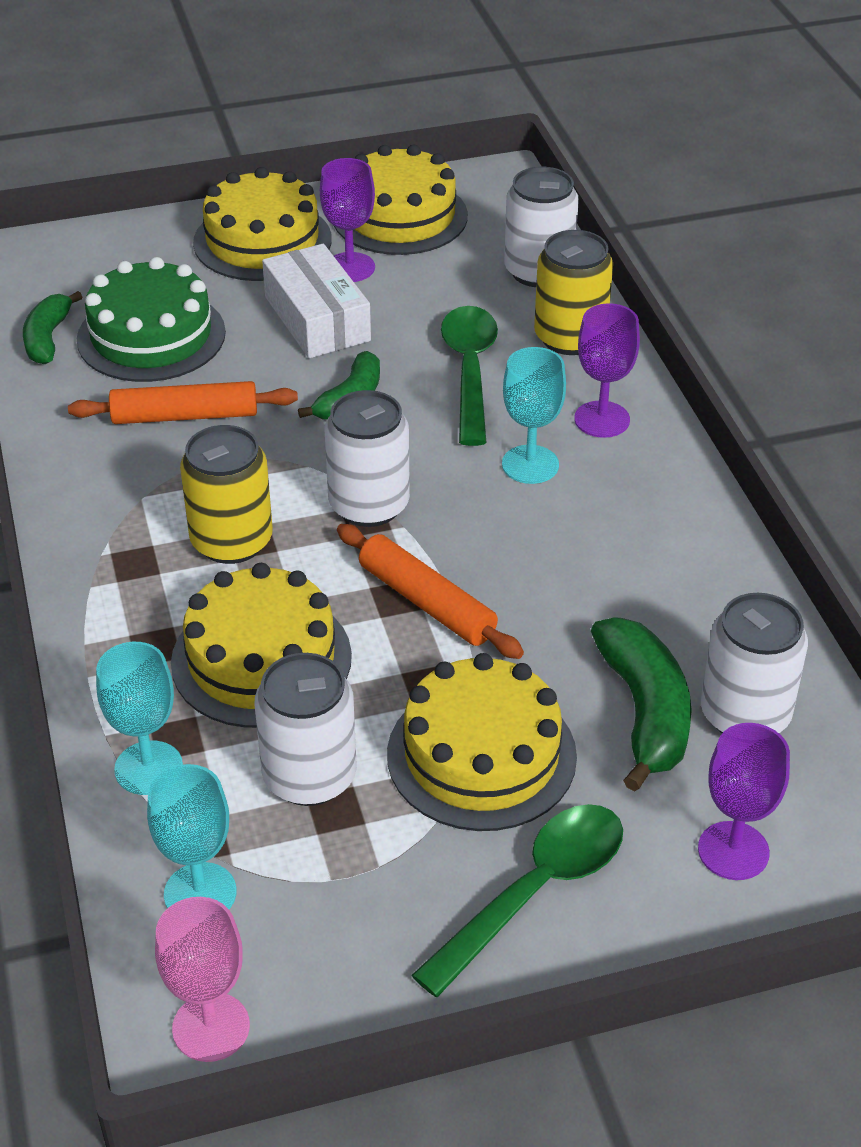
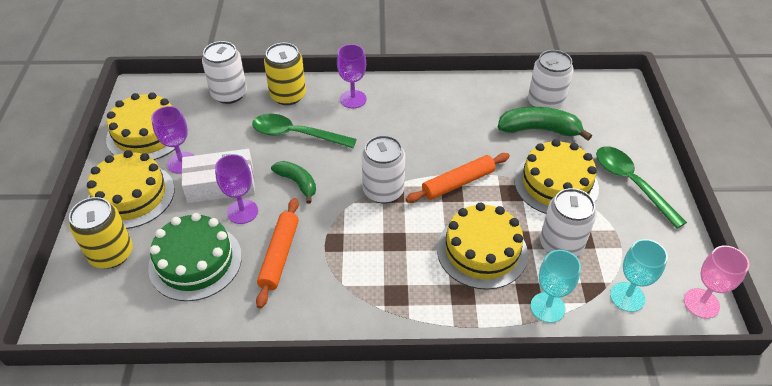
camera: 75 degrees left, 5 degrees up
green banana [23,291,82,364] -> none
yellow can [180,425,273,564] -> yellow can moved to [69,197,133,269]
turquoise goblet [502,347,566,484] -> none
purple goblet [698,723,790,880] -> purple goblet moved to [215,154,258,224]

